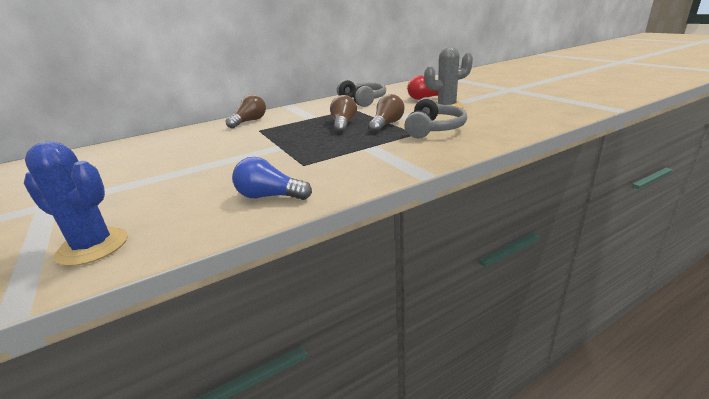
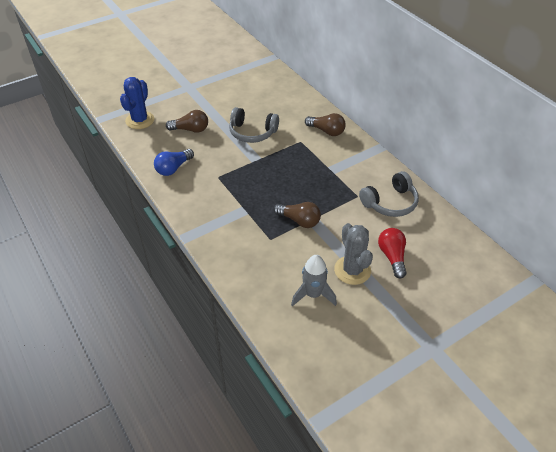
camera: 85 degrees right, 20 degrees up
blue light bulb [232,157,312,200] -> blue light bulb turned 150 degrees counterclockwise [154,149,194,176]
brown light bulb [330,95,357,133] -> brown light bulb moved to [166,110,208,133]
grey headphones [405,97,467,138] -> grey headphones moved to [229,107,279,143]
none -> grey rocket [291,255,337,306]

